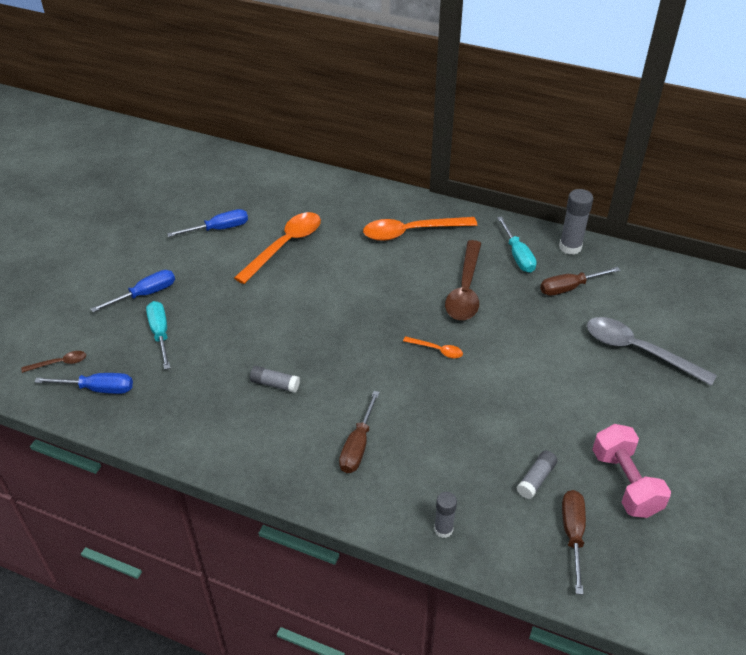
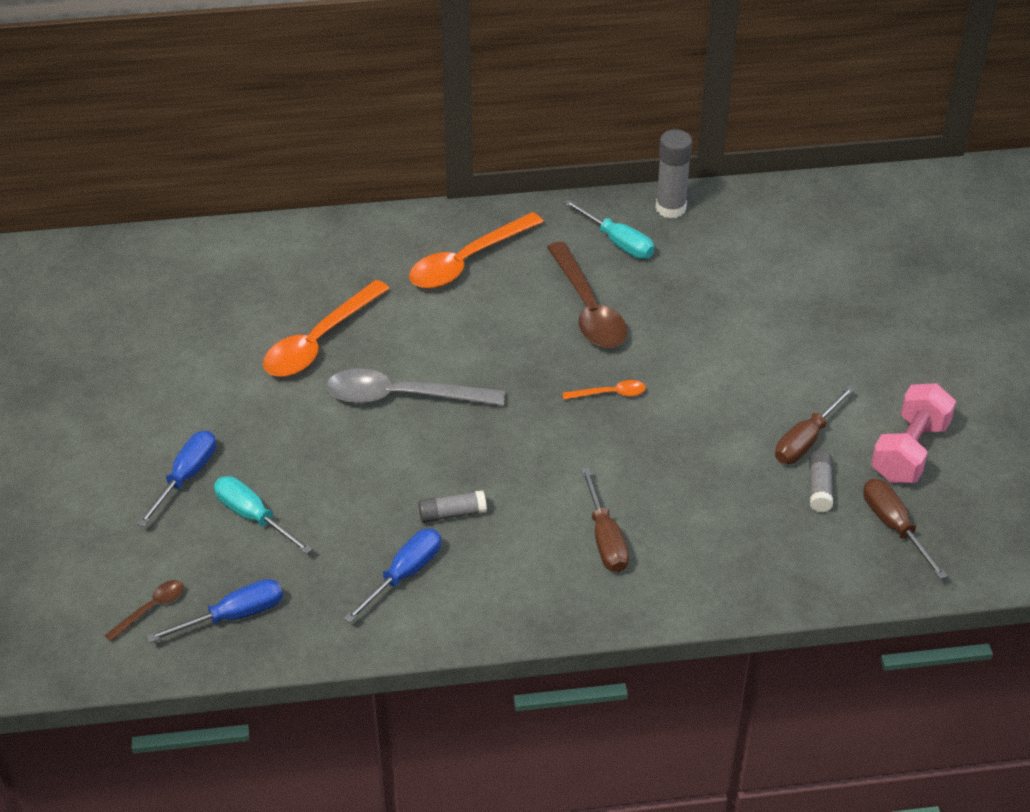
camera: 30 degrees left, 0 degrees up
blue screwdriver [167,209,248,237] -> blue screwdriver moved to [344,529,441,623]
orange spoon [234,212,321,284] -> orange spoon turned 150 degrees counterclockwise [263,280,390,377]
grey glue stick [434,492,457,538] -> none
brown screwdriver [540,267,620,296] -> brown screwdriver moved to [775,385,855,464]
grey spoon [587,317,717,386] -> grey spoon moved to [326,368,505,406]
pink dumbbell [592,424,671,518] -> pink dumbbell turned 75 degrees clockwise [871,383,956,483]

